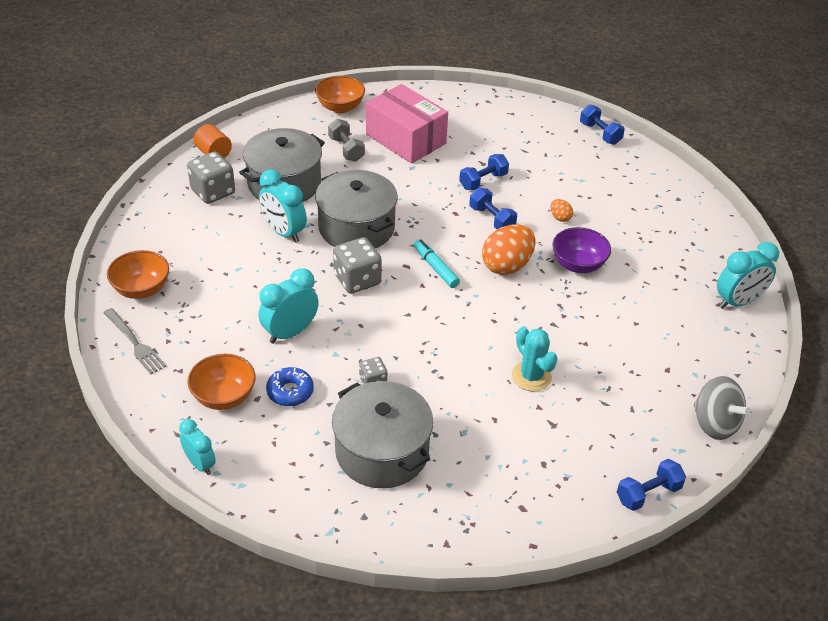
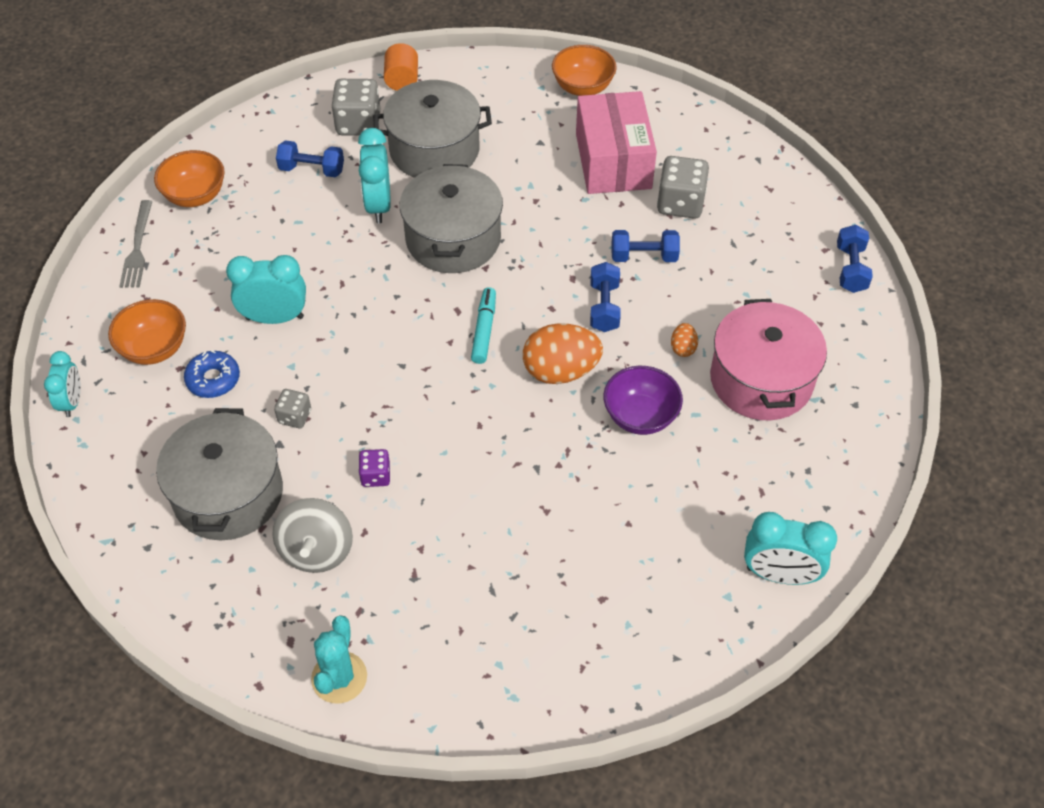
camera: 40 degrees right, 10 degrees up
grey dumbbell [328,119,365,162] -> none
grey dice [333,237,382,294] -> grey dice moved to [657,156,709,219]
turquoise cactus [512,327,557,391] -> turquoise cactus moved to [311,615,367,703]
blue dumbbell [617,459,686,511] -> blue dumbbell moved to [276,140,344,177]
grey spinning top [694,376,751,440] -> grey spinning top moved to [272,498,353,573]
none -> purple dice [359,449,390,487]
none -> pink pot [710,299,827,420]

